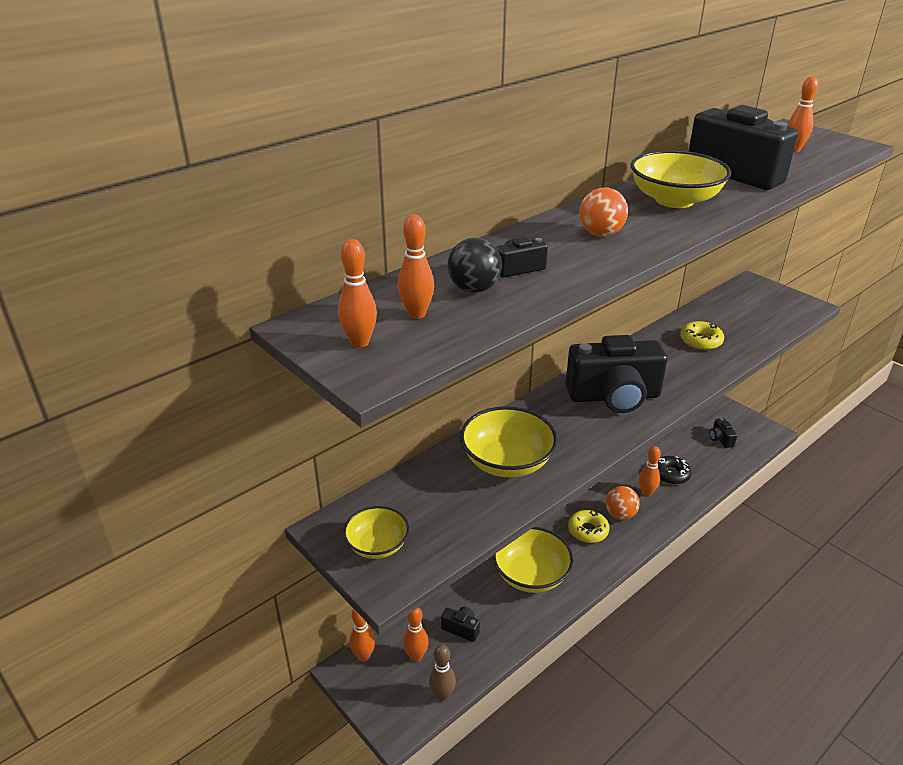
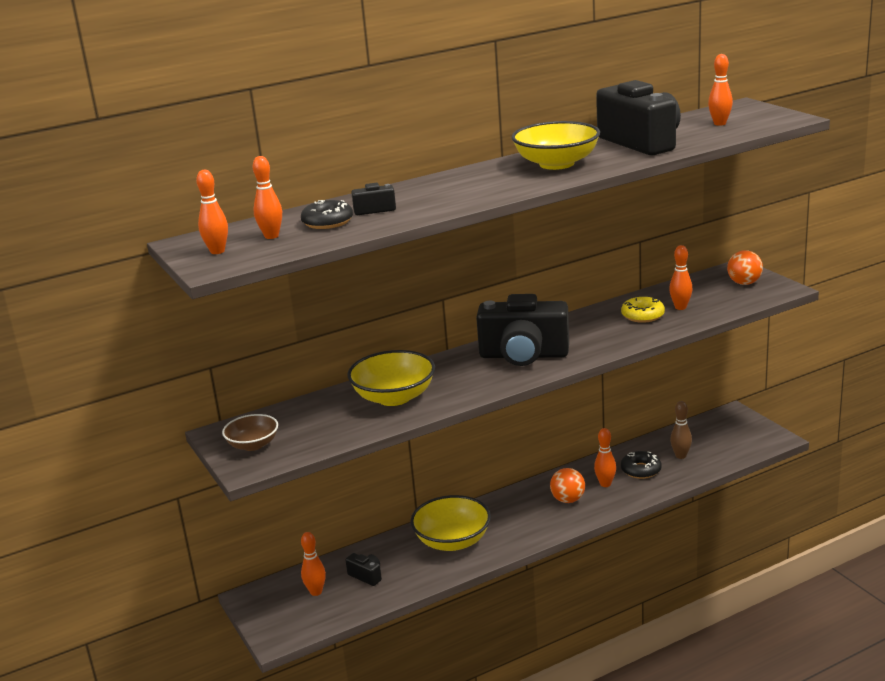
camera: 15 degrees right, 10 degrees down
yellow bowl [343,506,409,559] -> brown bowl [222,414,278,451]
orange bowling pin [349,609,375,662] -> orange bowling pin moved to [669,245,692,310]
brown bowling pin [429,645,456,701] -> brown bowling pin moved to [670,401,692,459]
black ball [448,238,502,293] -> black donut [301,200,353,229]
yellow donut [568,510,609,543] -> none
orange ball [579,188,628,236] -> orange ball moved to [727,250,763,285]
black camera [710,418,737,448] -> none

